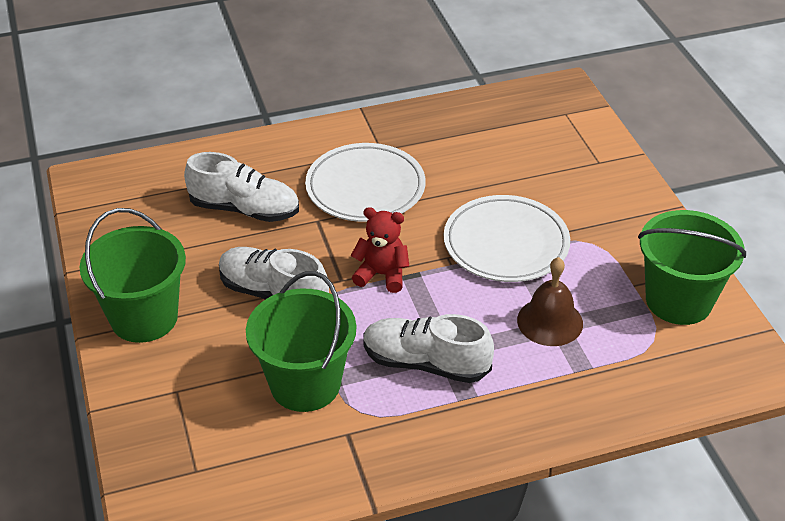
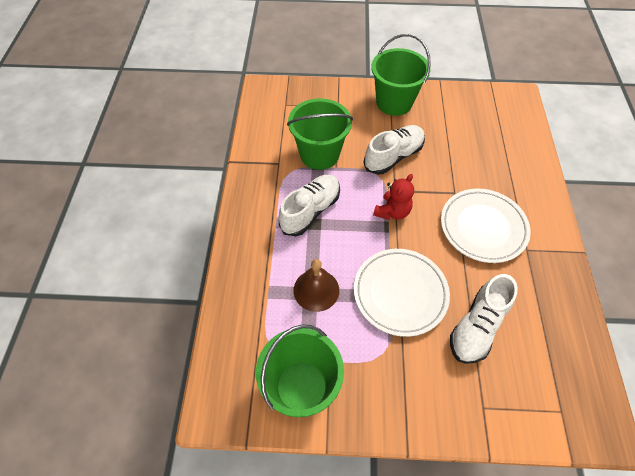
camera: 110 degrees right, 15 degrees up
white shoe [184,152,299,222] -> white shoe moved to [450,274,518,364]

